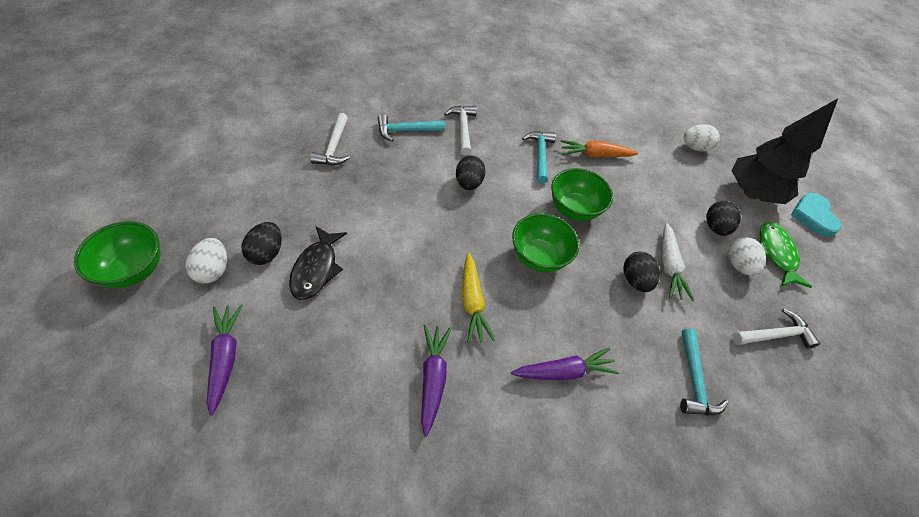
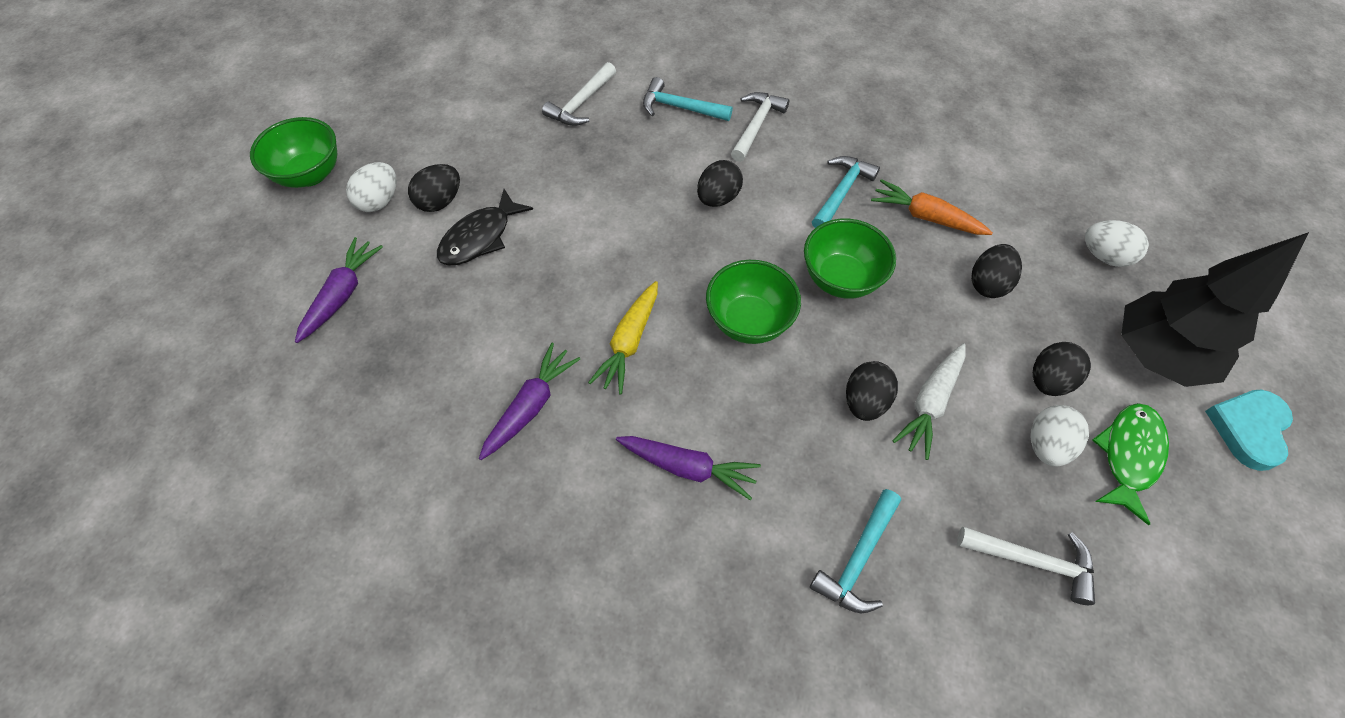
camera: 35 degrees right, 5 degrees up
none -> black egg [971,244,1022,298]

